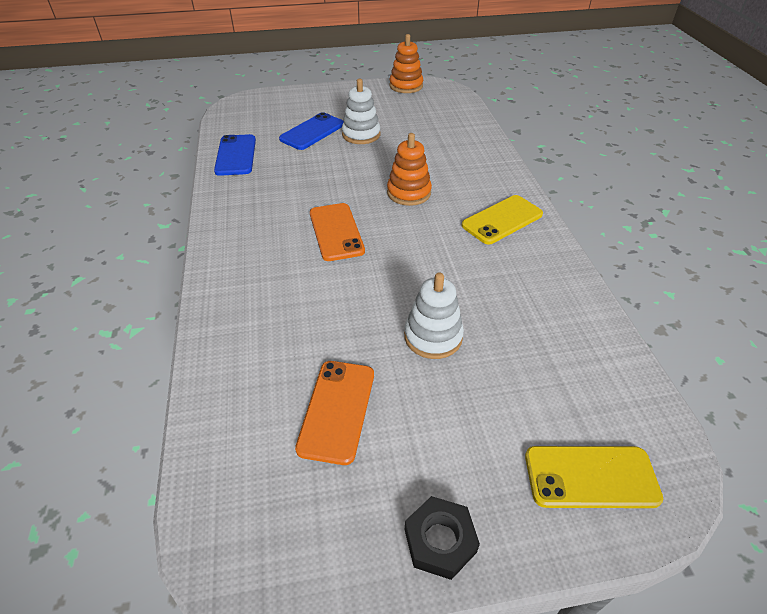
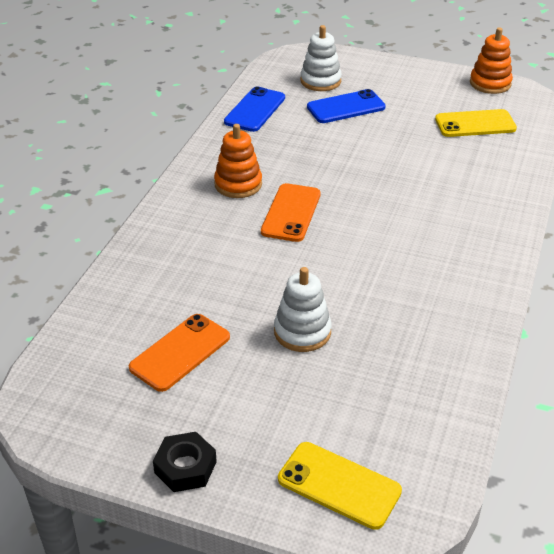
camera: 30 degrees right, 5 degrees down
white stacking toy [342,79,380,144] -> white stacking toy moved to [301,25,342,91]
orange stacking toy [387,133,432,206] -> orange stacking toy moved to [214,124,262,198]
yellow phone [461,195,543,245] -> yellow phone moved to [435,109,517,137]

